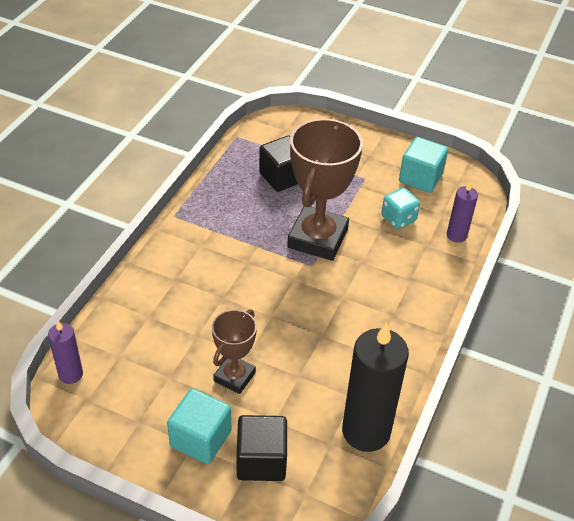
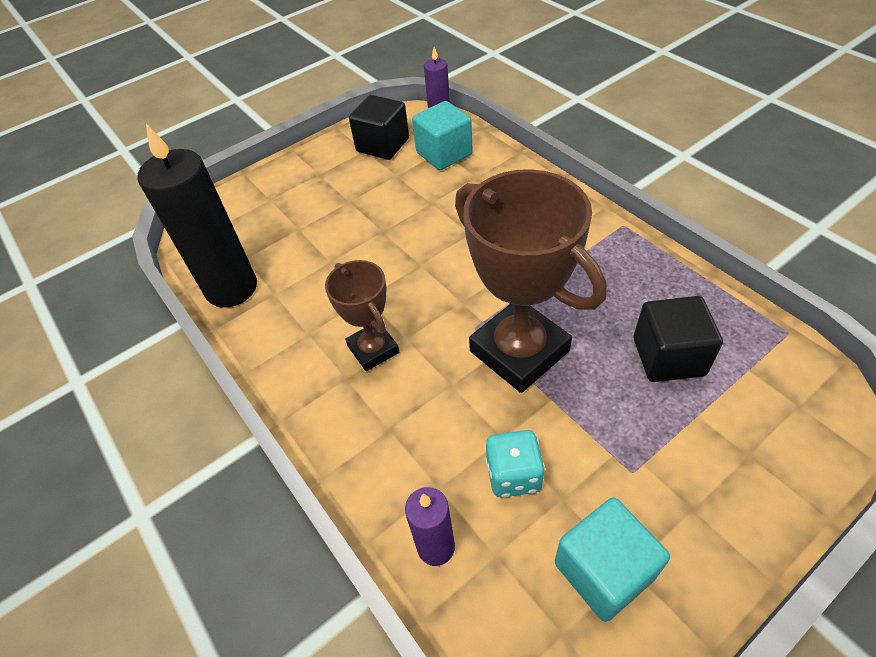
camera: 125 degrees right, 5 degrees up
turquoise cube [167,388,231,464] -> turquoise cube moved to [412,101,473,170]
brown trophy [212,309,257,394] -> brown trophy moved to [325,260,399,371]
black cube [236,415,287,481] -> black cube moved to [349,95,409,160]

